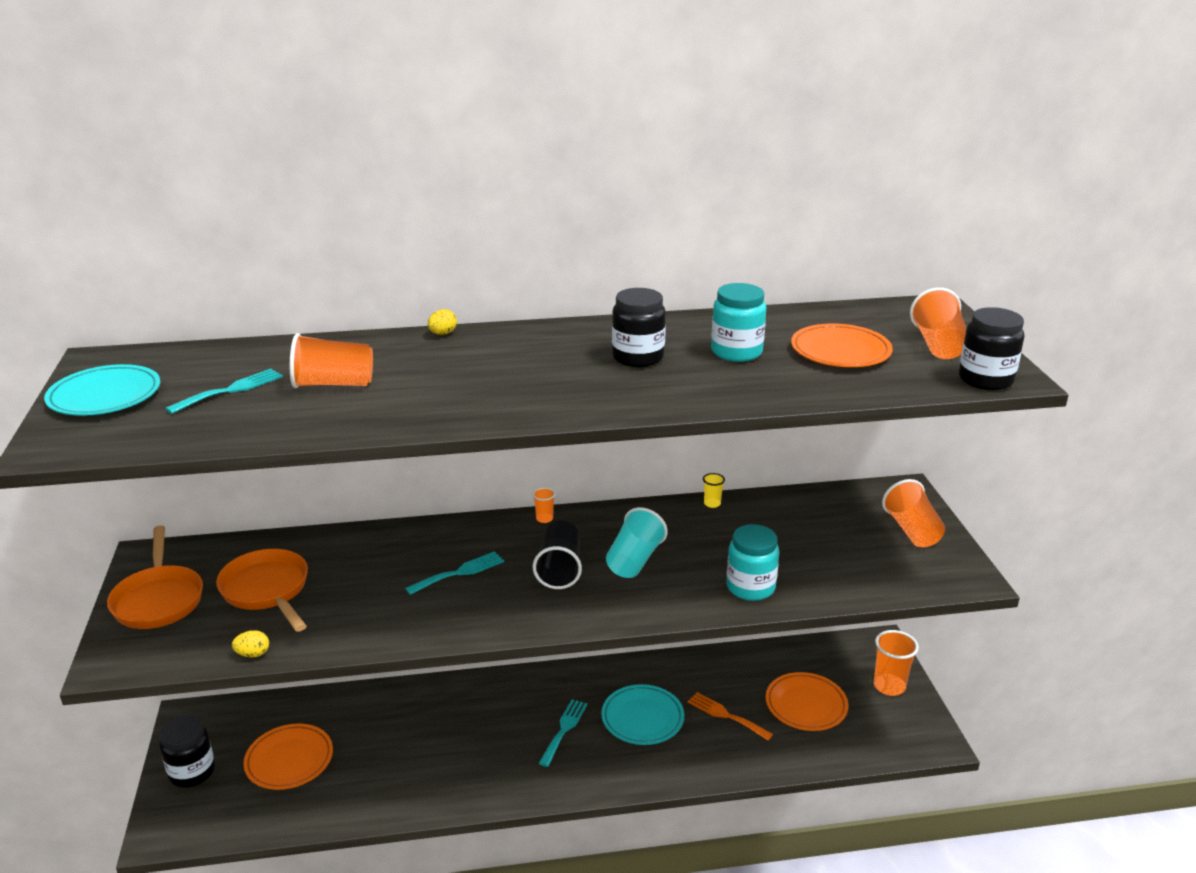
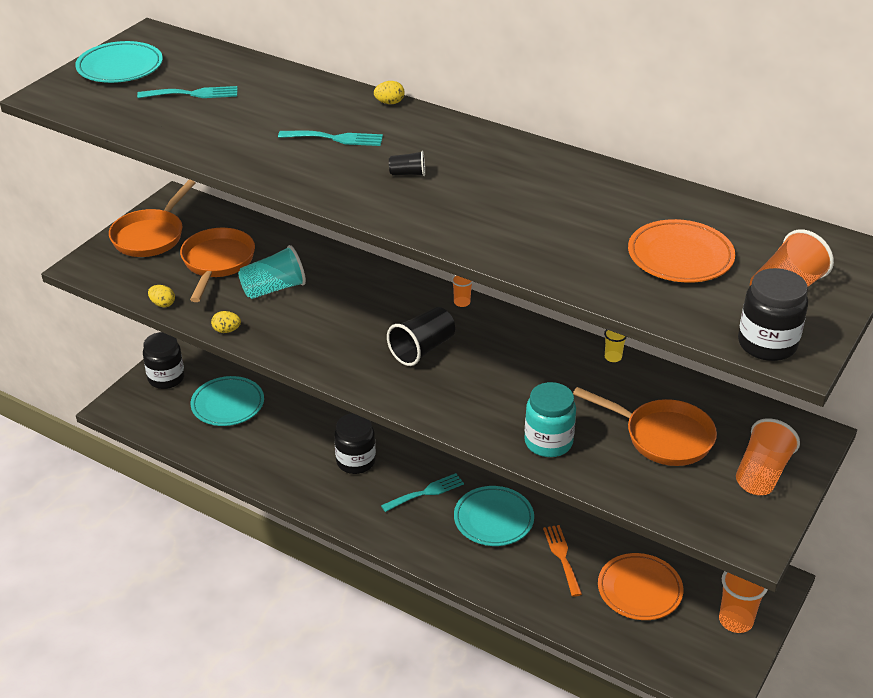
camera: 40 degrees right, 10 degrees up
orange plate [243,724,333,790] -> turquoise plate [191,376,264,426]
orange cup [290,333,373,388] -> none
turquoise fork [405,551,504,595] -> turquoise fork moved to [278,131,383,146]
turquoise cup [606,507,668,578] -> turquoise cup moved to [238,245,306,299]
black jar [612,288,666,367] -> black jar moved to [334,413,376,474]
turquoise jar [711,283,766,362] -> none
none -> yellow egg [211,311,241,333]
none -> black cup [389,151,425,176]
none -> orange pan [573,387,717,466]

